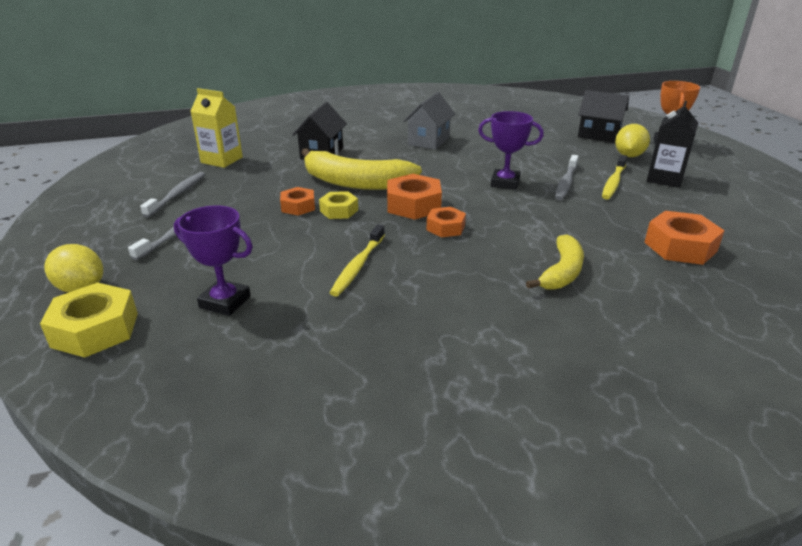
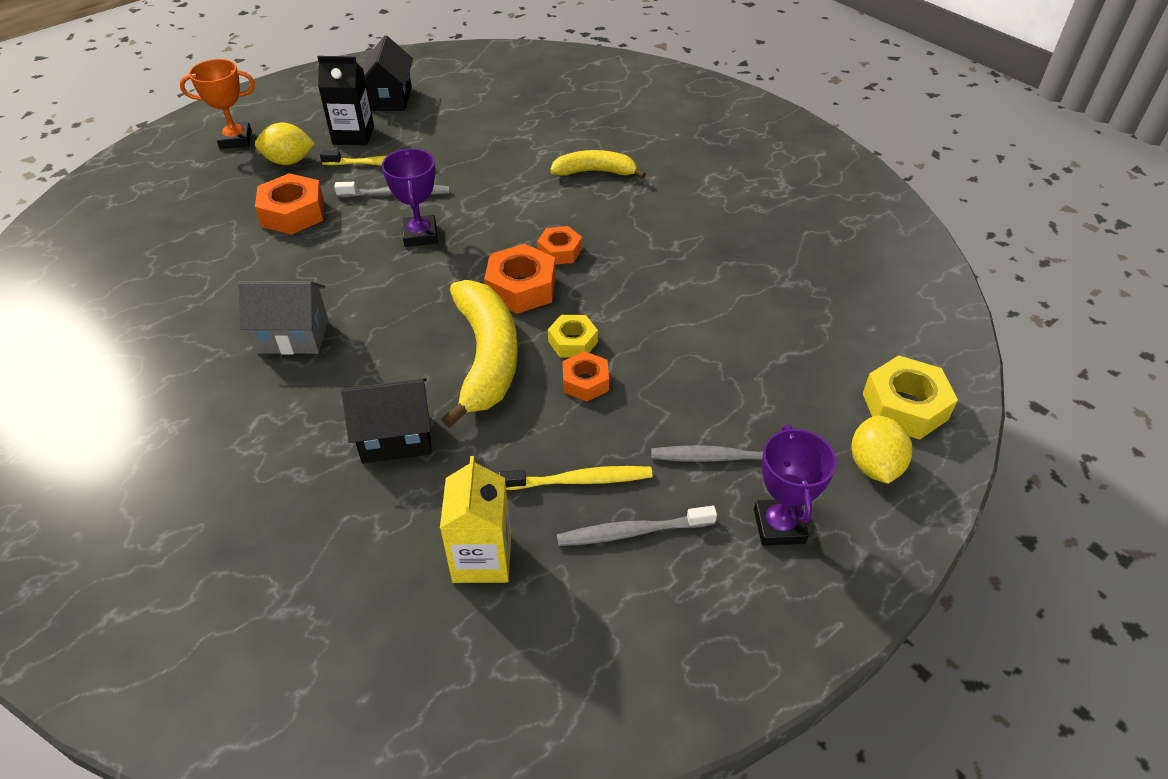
camera: 115 degrees left, 15 degrees up
purple trophy [174,205,253,316] -> purple trophy moved to [754,425,837,546]
yellow toothbrush [330,224,385,297] -> yellow toothbrush moved to [498,466,652,490]
black house [578,90,629,143] -> black house moved to [363,35,413,111]
orange nut [644,211,725,265] -> orange nut moved to [255,173,324,235]

